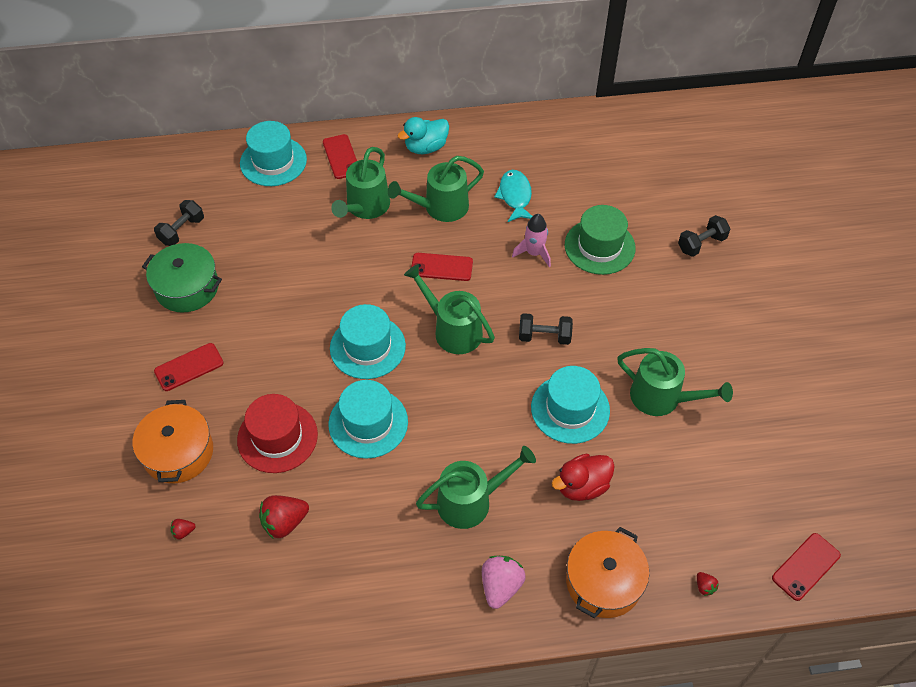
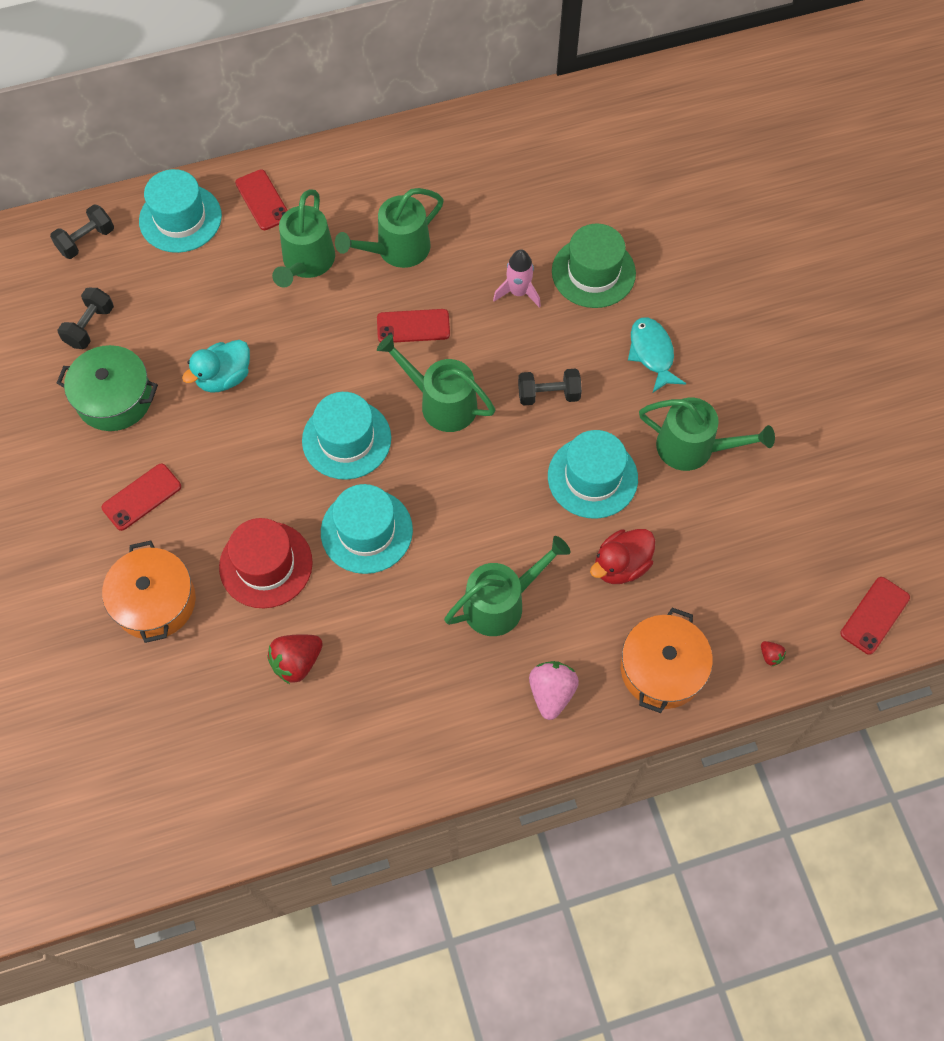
camera: 10 degrees left, 10 degrees up
red strawberry [171,519,196,539] -> none
turquoise duck [397,117,449,154] -> turquoise duck moved to [182,340,250,393]
turquoise fish [494,170,532,222] -> turquoise fish moved to [628,318,686,393]
black dumbbell [678,215,731,257] -> black dumbbell moved to [50,205,114,259]

